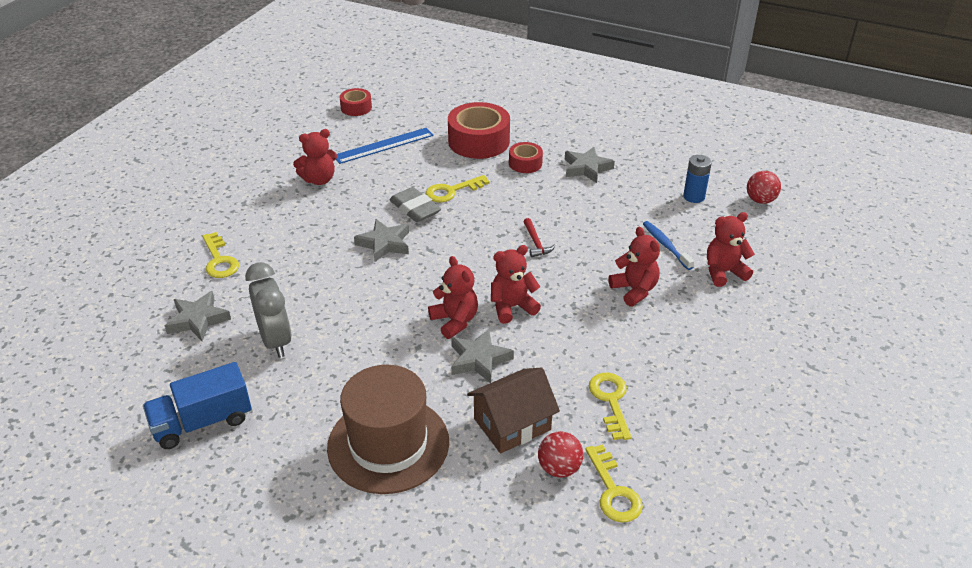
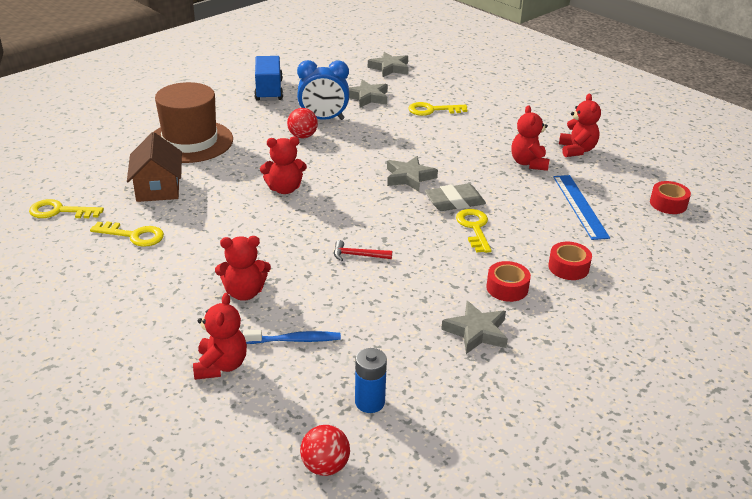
camera: 110 degrees right, 5 degrees down
grey clock [245,262,292,358] -> blue clock [297,60,349,120]
red tape [448,102,510,159] -> red tape [548,242,592,280], size x0.53
grey star [451,329,514,383] -> grey star moved to [368,52,409,77]
red teddy bear [491,245,541,324] -> red teddy bear moved to [559,93,601,157]
red ball [538,431,583,478] -> red ball moved to [287,108,318,138]

